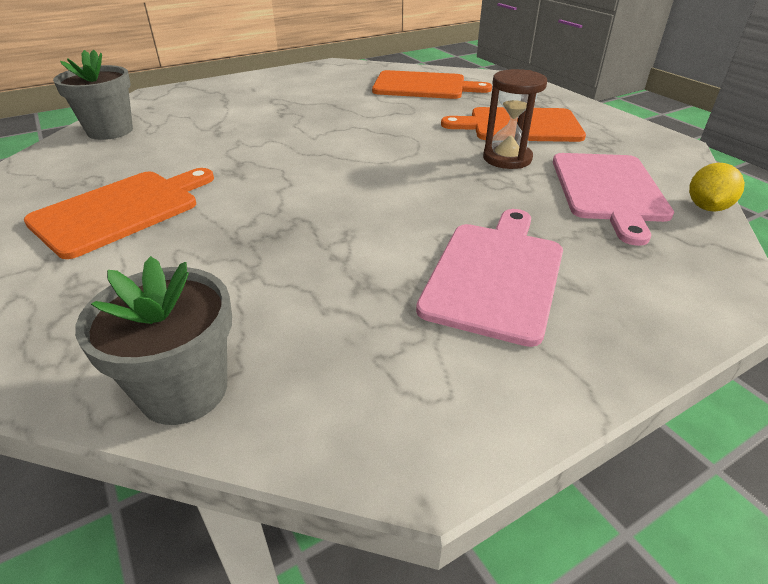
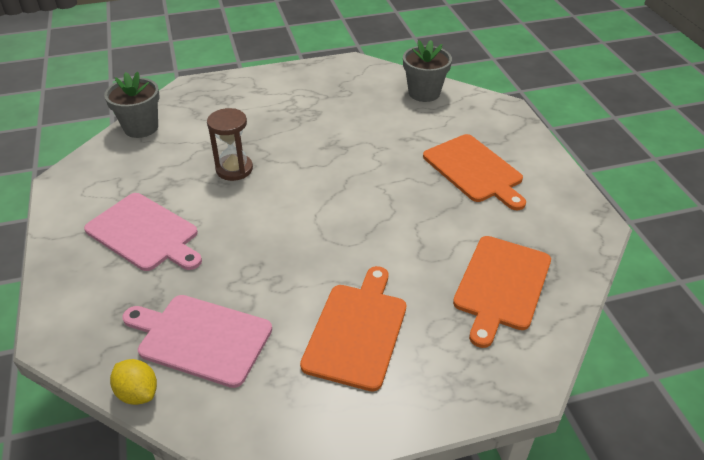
camera: 105 degrees right, 5 degrees up
orange cutting board [24,168,214,259] -> orange cutting board moved to [423,134,526,210]
brown hourglass [483,69,547,169] -> brown hourglass moved to [207,108,253,181]

